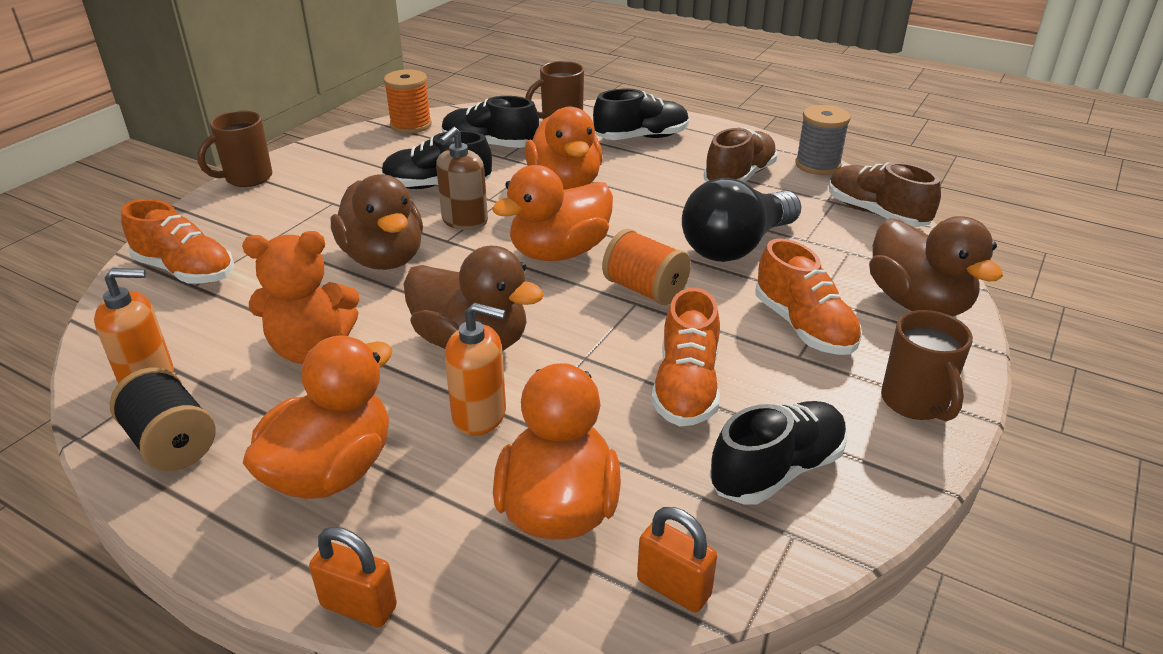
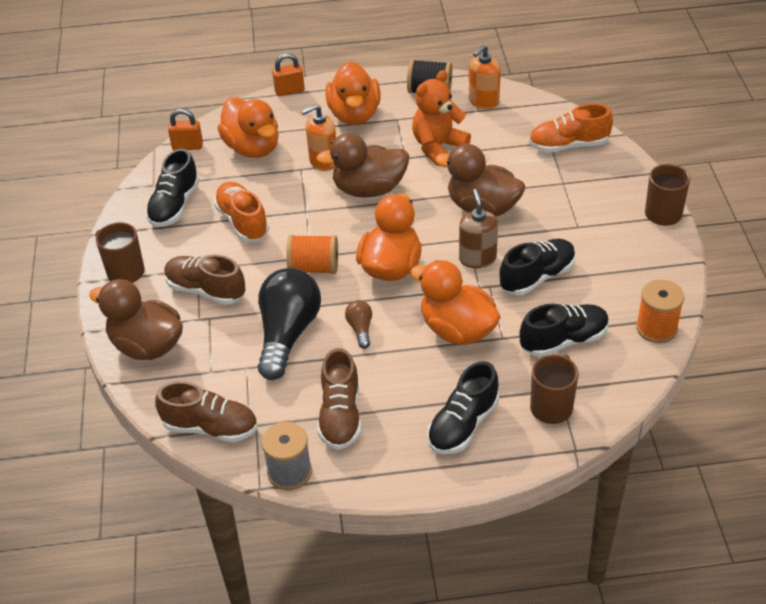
camera: 145 degrees right, 10 degrees up
orange shoe [755,238,862,355] -> brown shoe [164,255,245,305]
none -> brown light bulb [345,300,372,349]

